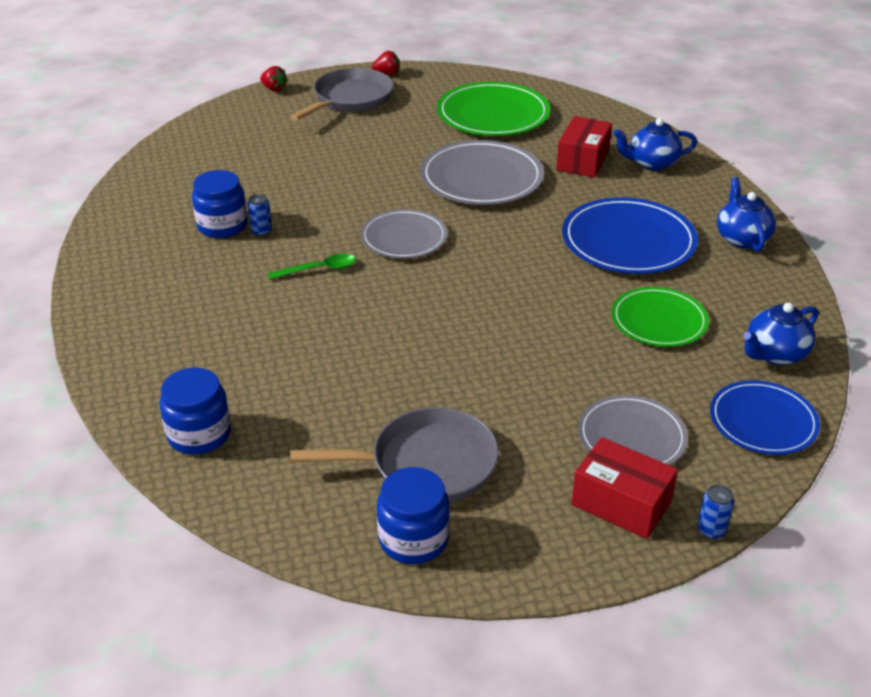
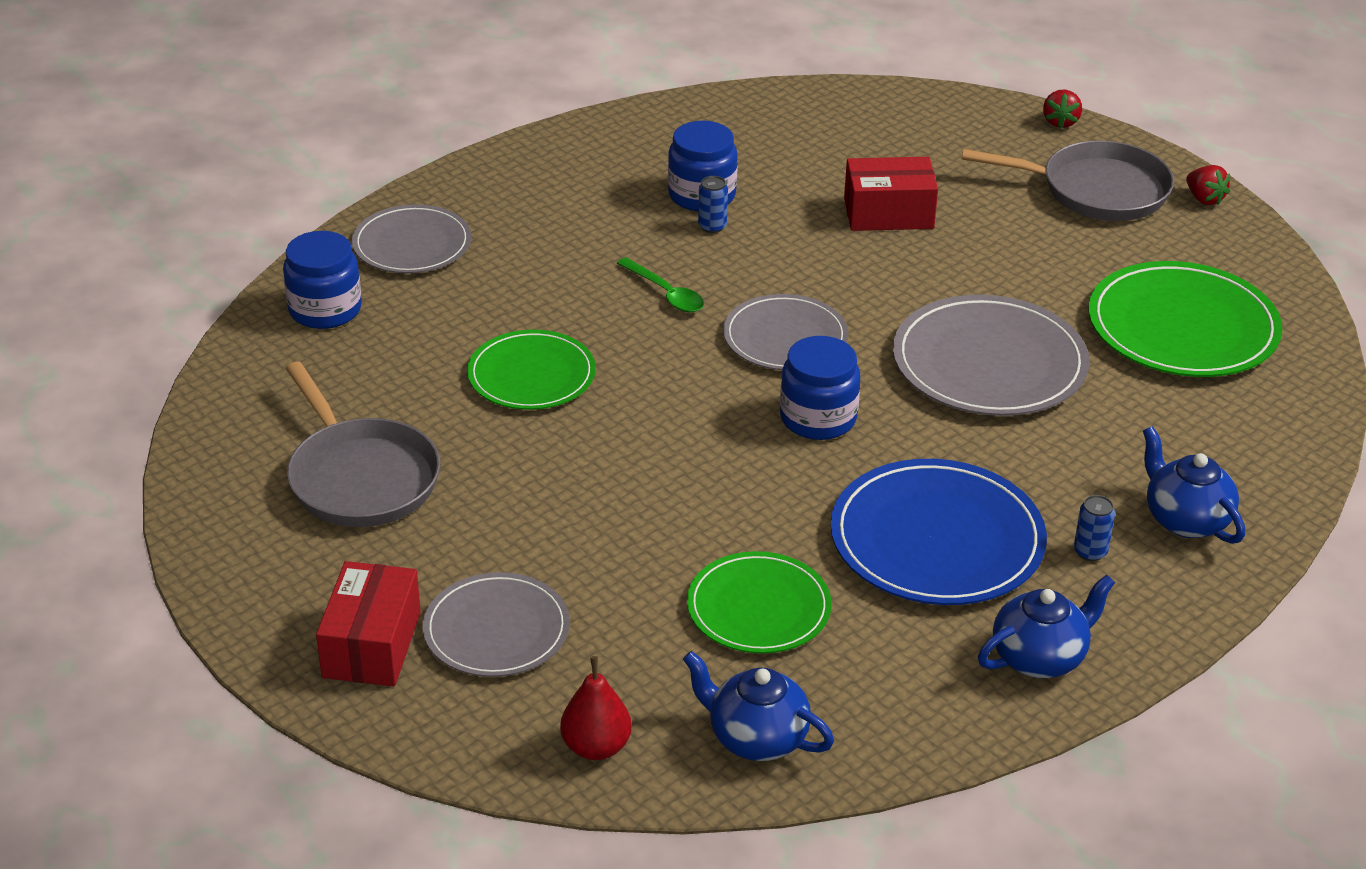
camera: 65 degrees right, 0 degrees up
blue jar [377,467,450,564] -> blue jar moved to [780,336,860,440]
red box [556,116,612,178] -> red box moved to [844,157,938,231]
blue can [697,485,734,539] -> blue can moved to [1074,495,1115,561]
blue plate [710,380,820,455] -> red pear [560,656,632,760]
none -> grey plate [352,204,471,273]
none -> green plate [467,330,596,410]

